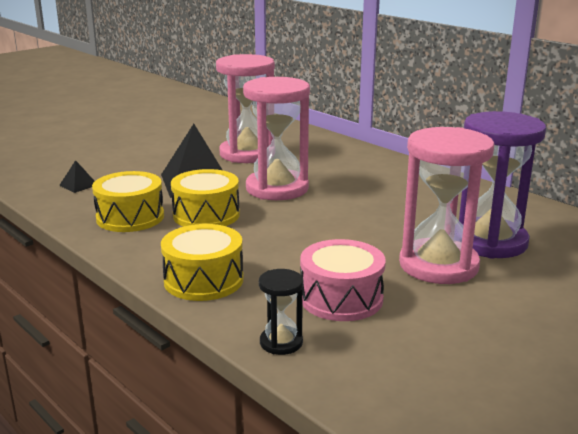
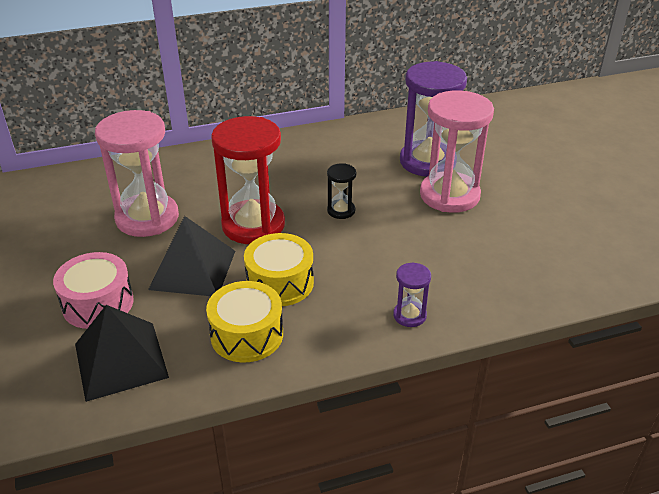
camera: 65 degrees left, 15 degrees up
black pyramid [59,160,95,193] -> black pyramid [75,305,169,402], size x2.31
yellow drum [161,224,244,301] -> purple hourglass [393,262,431,327]
pink hourglass [243,77,310,200] -> red hourglass [211,116,285,244]
black hourglass [259,269,303,355] -> black hourglass moved to [327,163,356,219]
pink drum [300,239,386,321] -> pink drum moved to [53,252,134,329]

